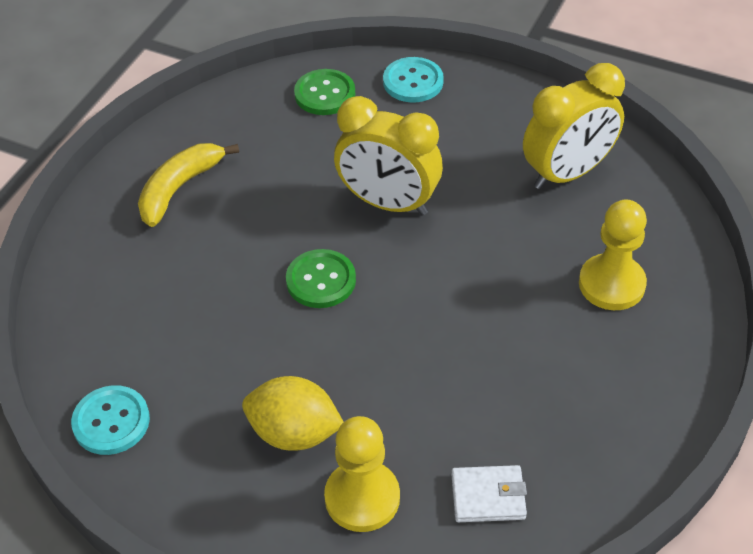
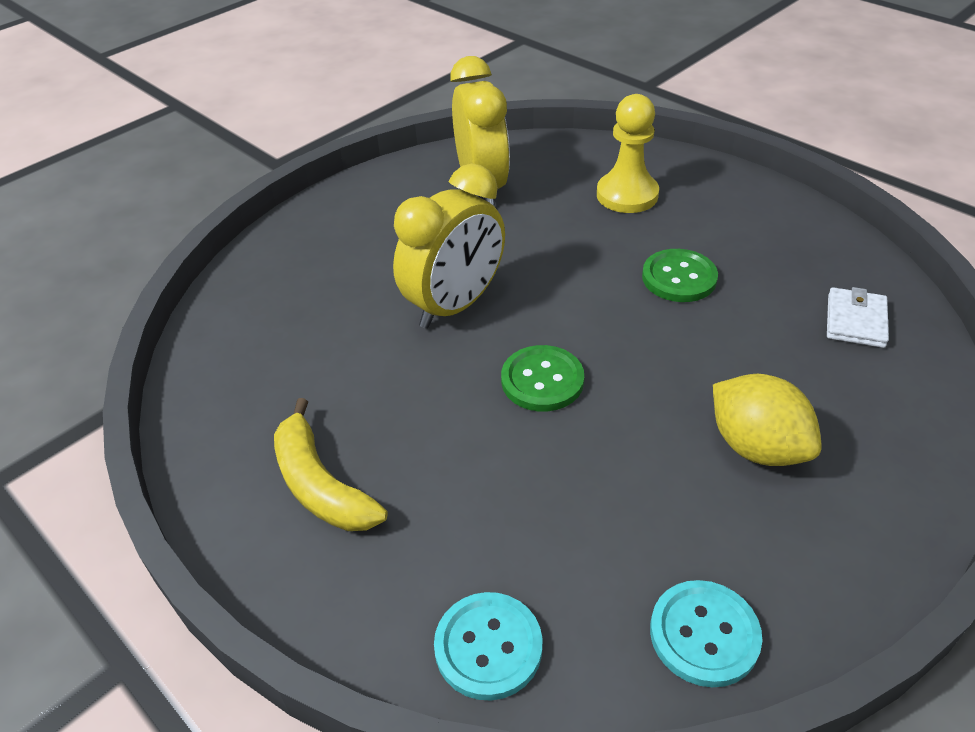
camera: 70 degrees left, 5 degrees down
yellow lemon [242,376,343,451] -> yellow lemon turned 75 degrees counterclockwise [713,374,822,466]
green button [294,69,355,115] -> green button moved to [642,249,718,302]
yellow pawn [324,416,400,532] -> none
turquoise button [383,57,444,103] -> turquoise button moved to [434,592,543,701]

